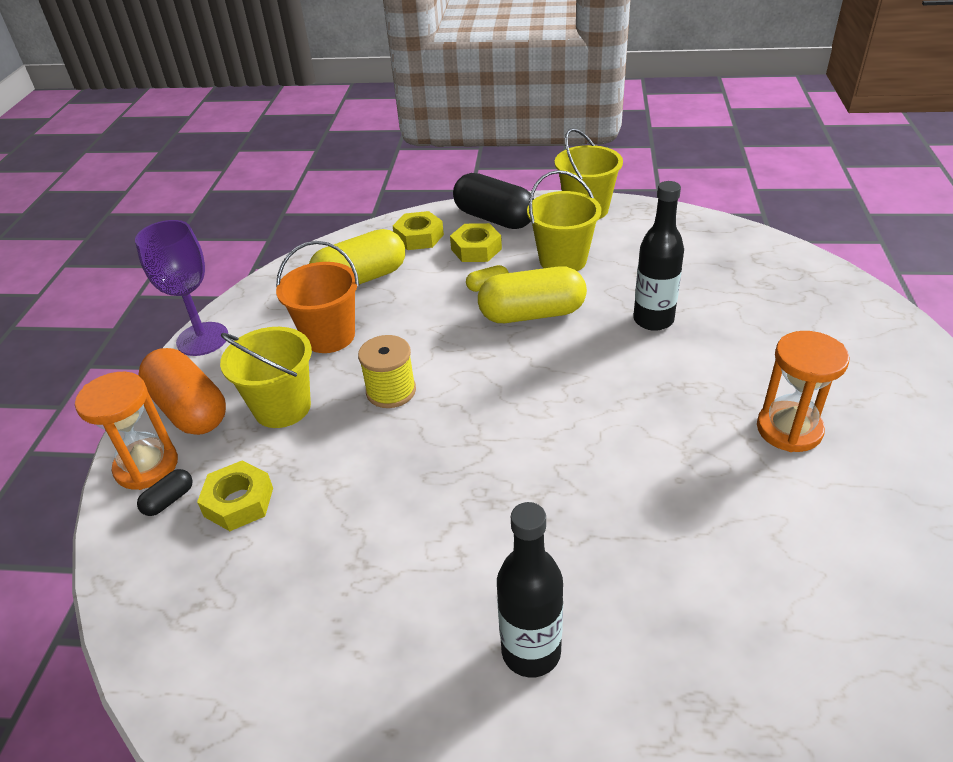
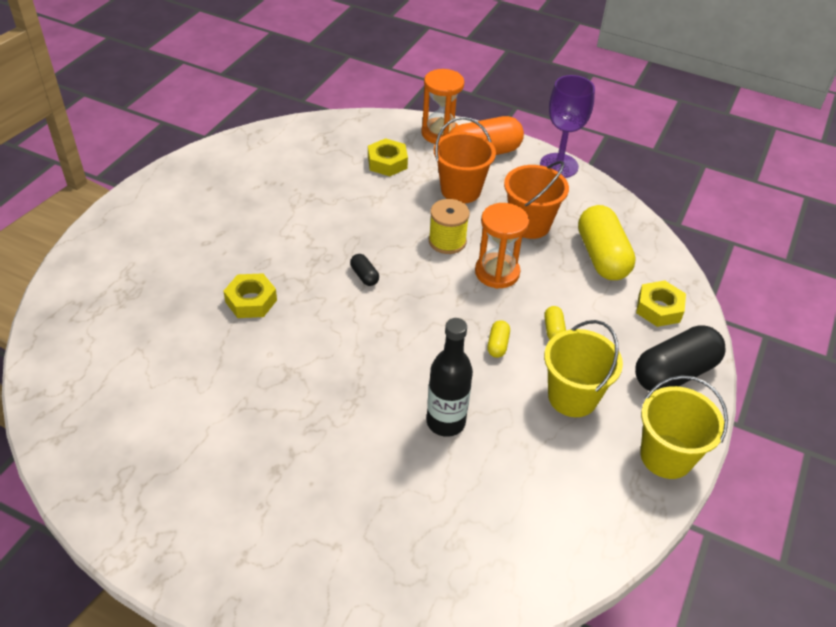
camera: 105 degrees right, 5 degrees up
black capsule [137,469,193,516] -> black capsule moved to [350,254,379,286]
yellow bucket [220,327,312,428] -> orange bucket [434,117,496,203]
yellow nut [450,223,502,262] -> yellow nut moved to [223,273,277,318]
yellow capsule [478,266,587,323] -> yellow capsule [487,320,510,358], size x0.44
black bottle [497,502,563,677] -> none
orange hourglass [757,331,850,452] -> orange hourglass moved to [475,203,529,289]

